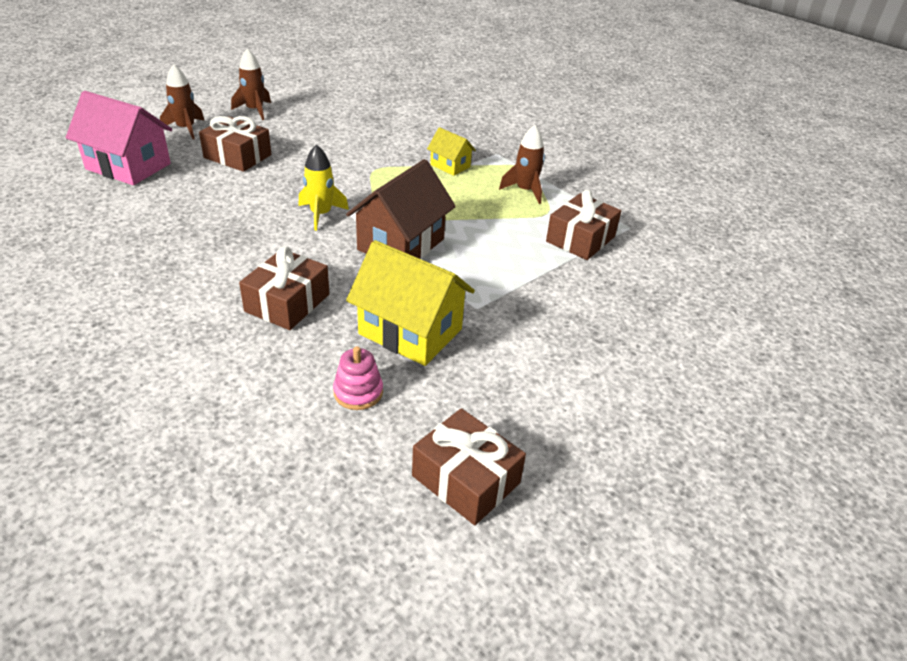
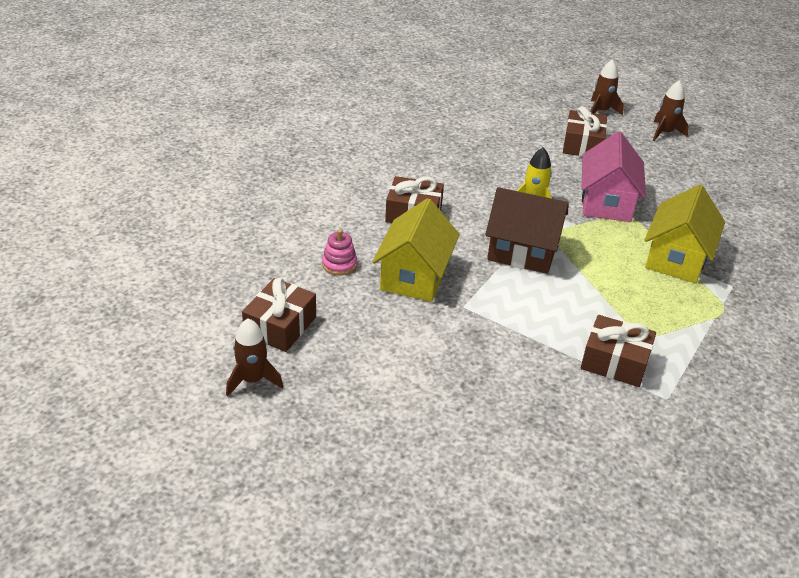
camera: 75 degrees right, 0 degrees up
pink house [66,91,172,185] -> pink house moved to [582,131,646,222]
yellow house [427,127,476,176] -> yellow house [645,185,725,283], size x1.88
brown rocket [499,125,545,204] -> brown rocket moved to [226,318,283,397]

